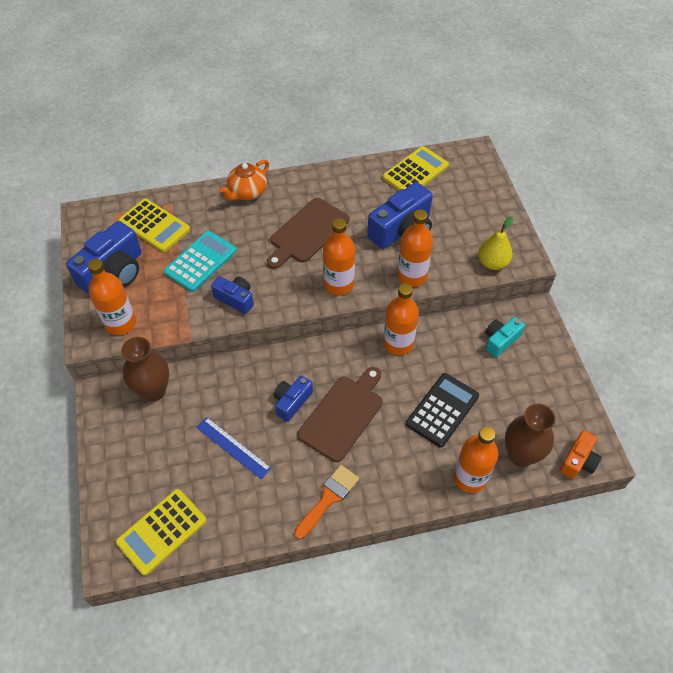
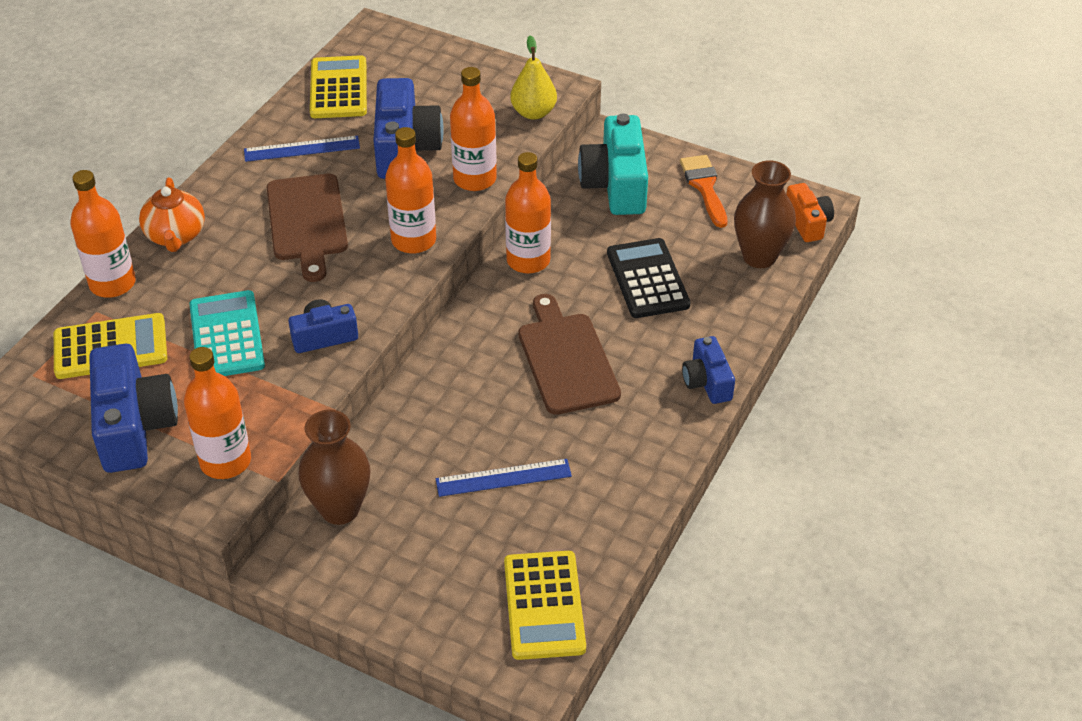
camera: 50 degrees left, 10 degrees down
blue camera [274,375,313,422] -> blue camera moved to [682,336,735,404]
orange brush [294,465,359,539] -> orange brush moved to [680,155,728,228]
orange bottle [453,426,499,493] -> orange bottle moved to [70,170,136,298]
turquoise camera [485,317,525,357] -> turquoise camera [578,113,648,215], size x1.75
none -> blue ruler [244,136,360,162]

